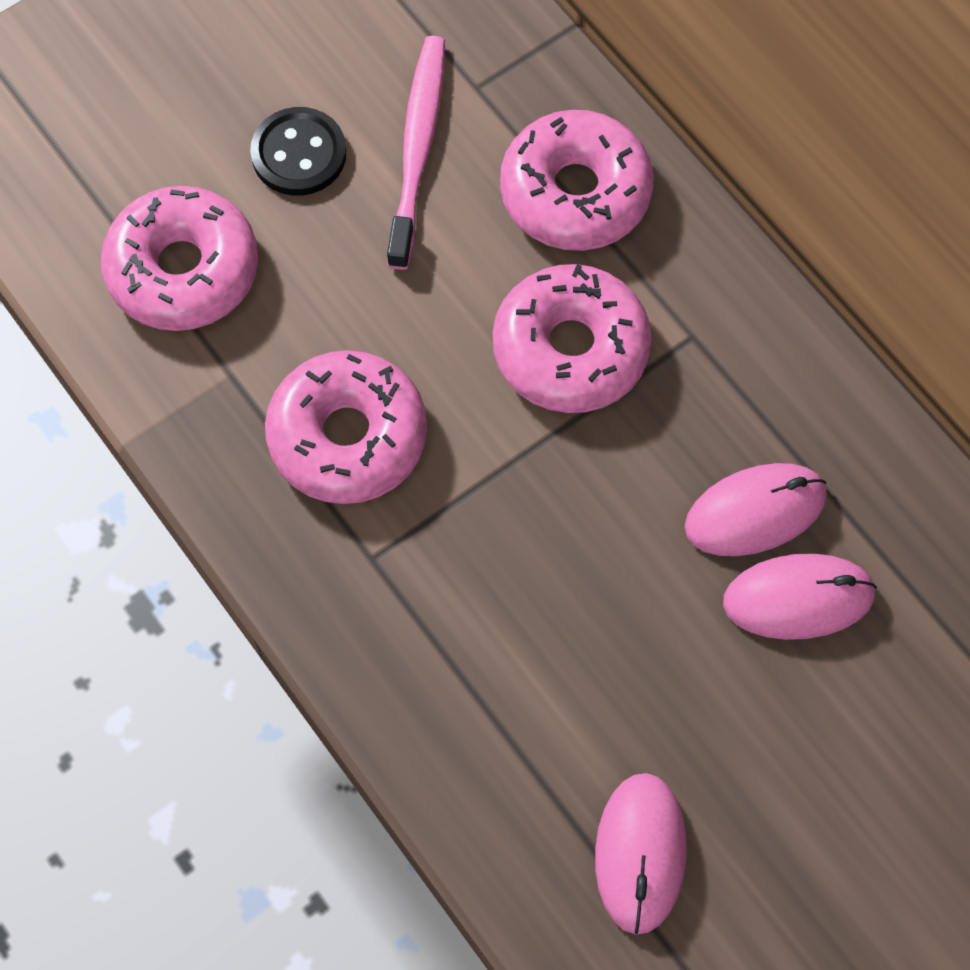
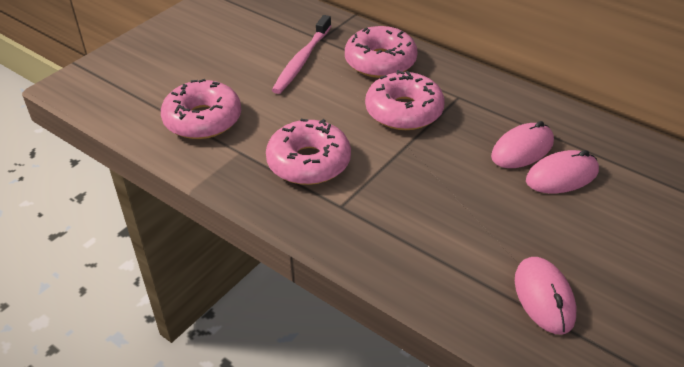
camera: 15 degrees left, 25 degrees down
black button [250,107,346,196] -> none
pink toothbrush [387,36,445,270] -> pink toothbrush turned 150 degrees counterclockwise [272,15,331,94]

